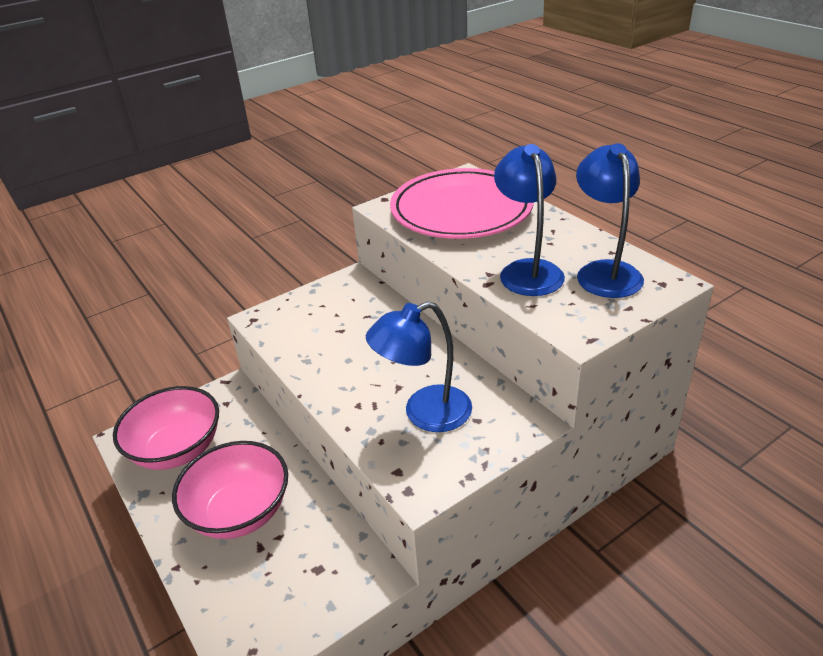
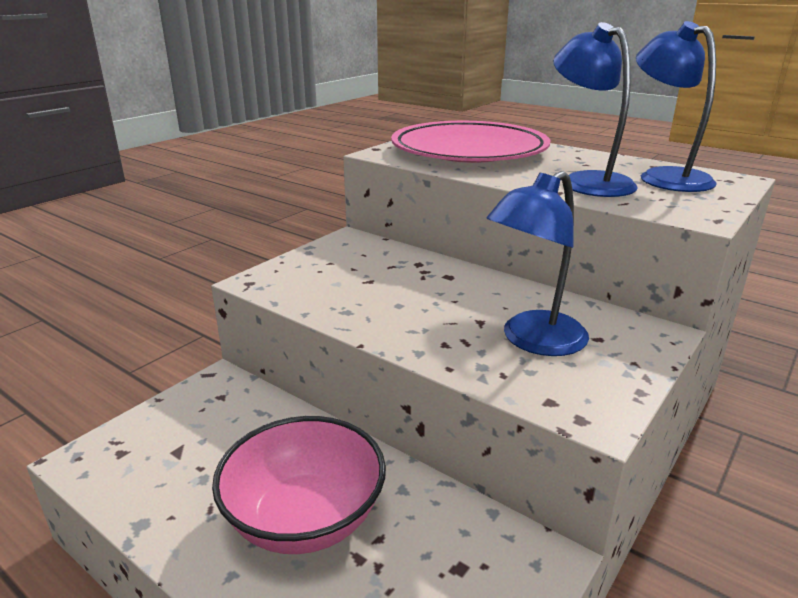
camera: 20 degrees left, 10 degrees down
pink bowl [113,386,219,470] -> none

